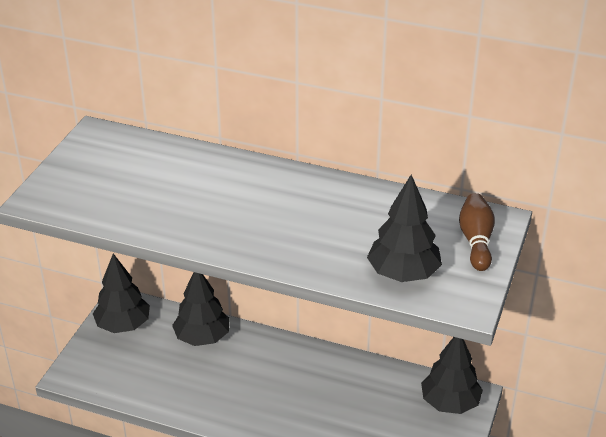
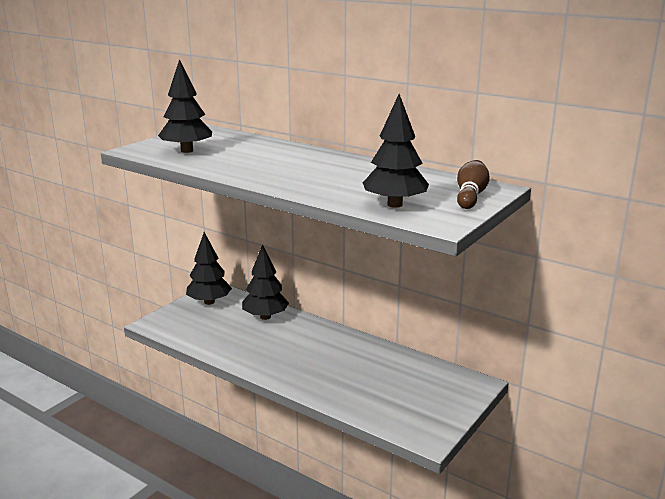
camera: 15 degrees right, 15 degrees down
black tree [421,337,483,414] -> black tree moved to [158,59,212,153]

